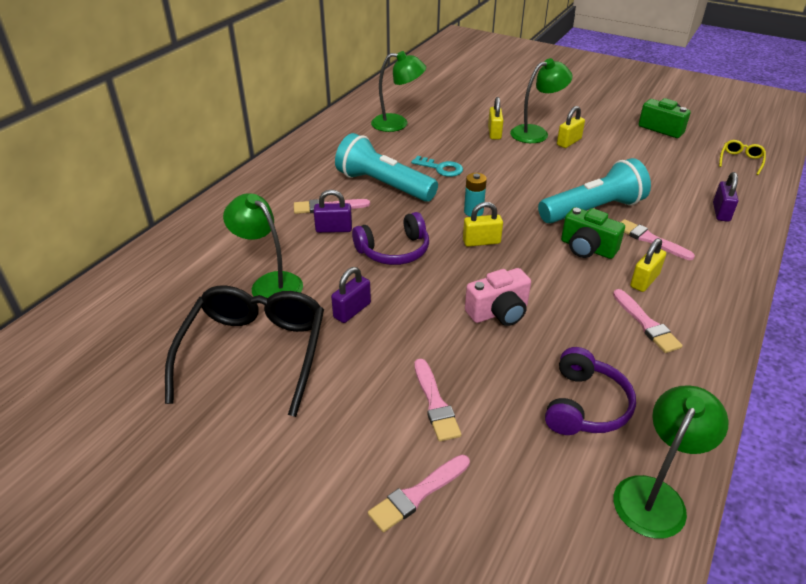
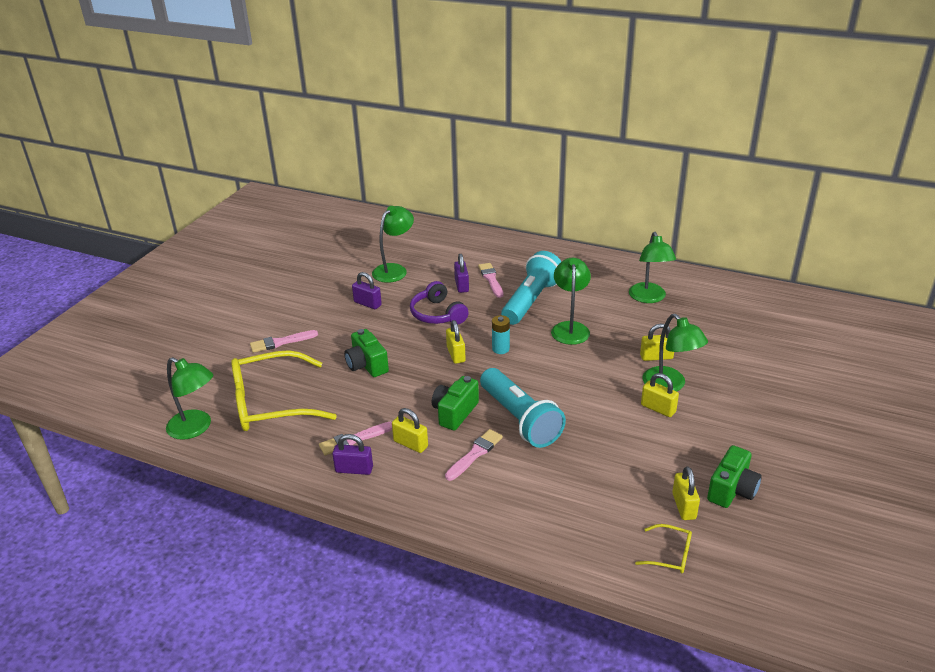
camera: 85 degrees right, 5 degrees down
black glasses [165,285,324,417] -> none
pink brush [368,455,470,532] -> none
turquoise key [411,156,463,177] -> green lamp [551,258,591,345]
pink camera [465,268,531,326] -> green camera [344,329,389,377]
purple headphones [545,347,636,435] -> yellow glasses [231,350,337,431]
purple padlock [713,172,738,222] -> purple padlock moved to [332,434,373,475]
none -> yellow padlock [672,466,700,520]

